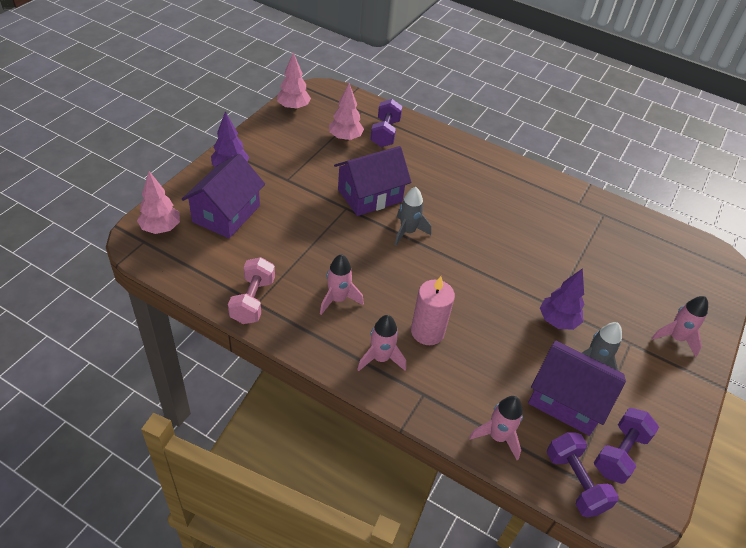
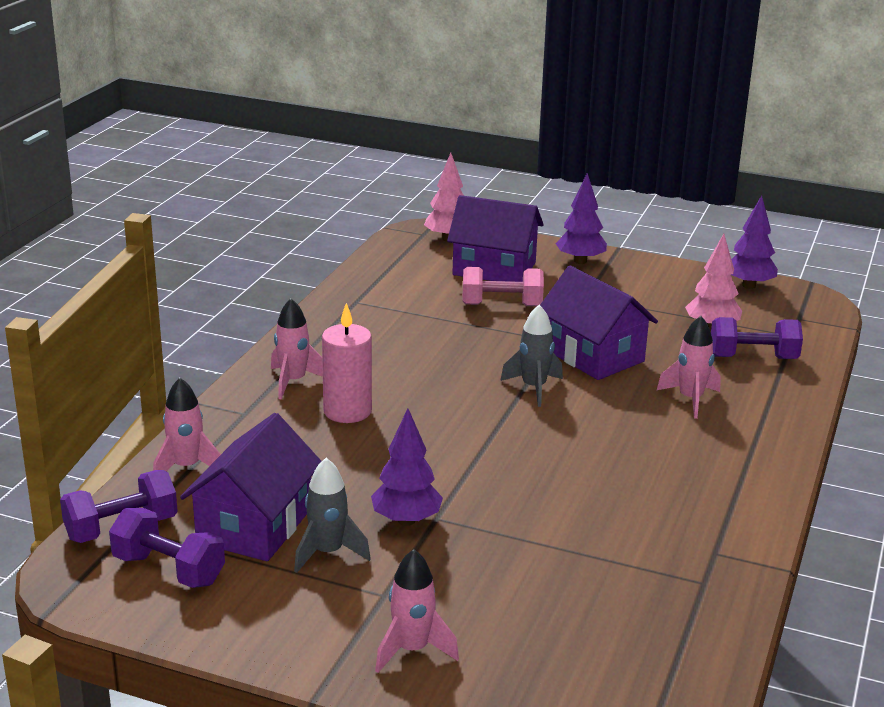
camera: 85 degrees right, 20 degrees down
pink dumbbell [228,257,275,324] -> pink dumbbell moved to [462,267,544,306]
pink tree [277,52,311,110] -> purple tree [731,195,778,289]
pink rocket [320,254,364,315] -> pink rocket moved to [657,316,720,419]

